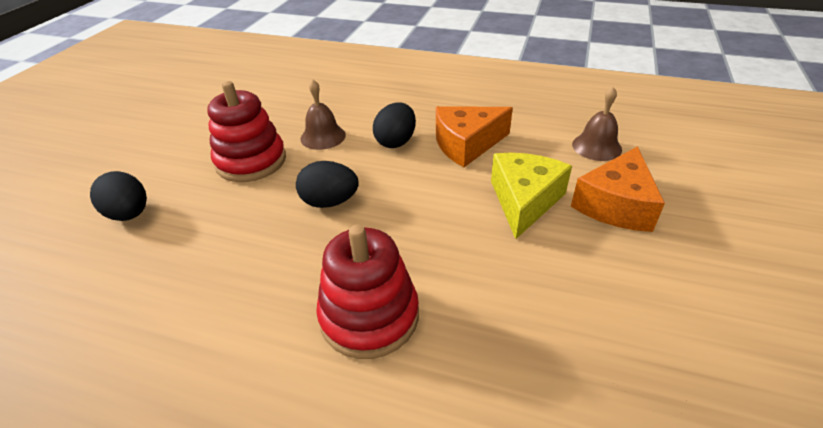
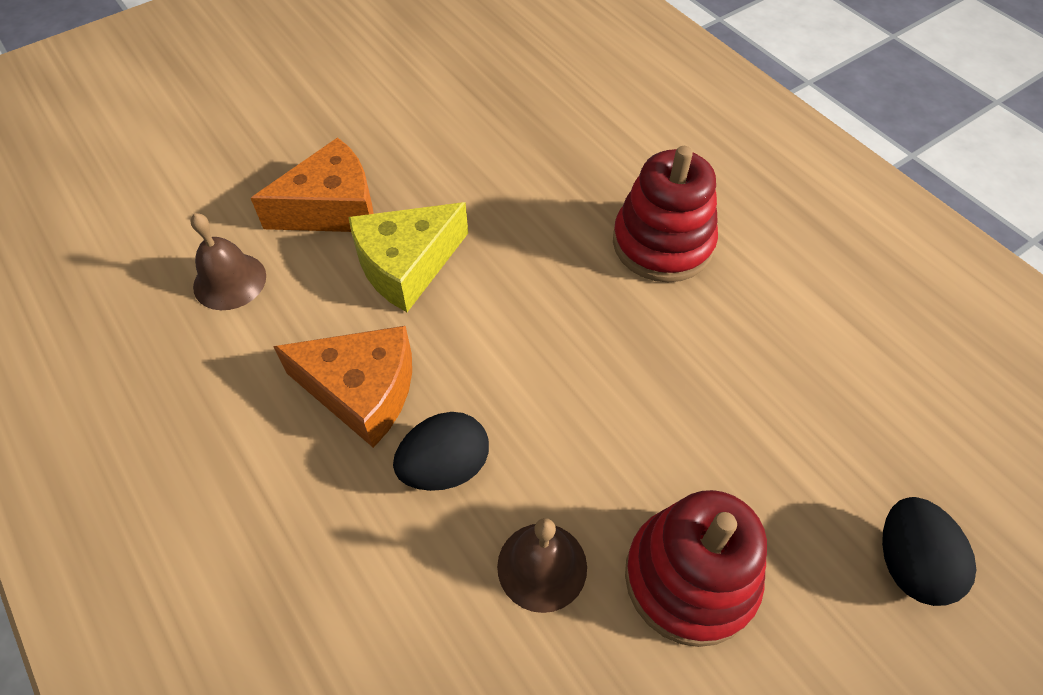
camera: 145 degrees left, 15 degrees up
black egg [296,161,359,208] -> none

